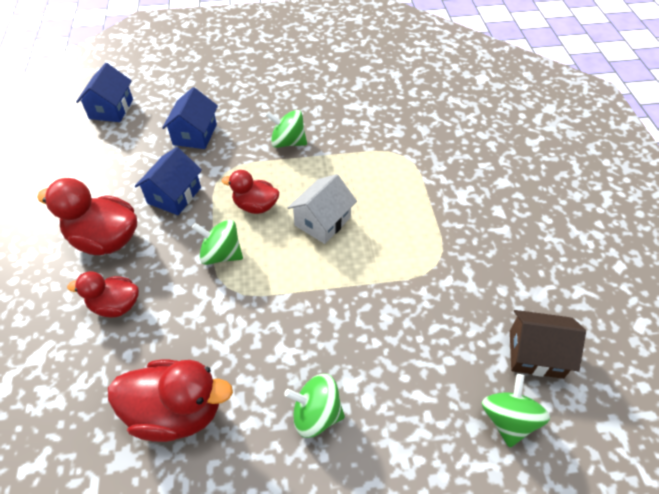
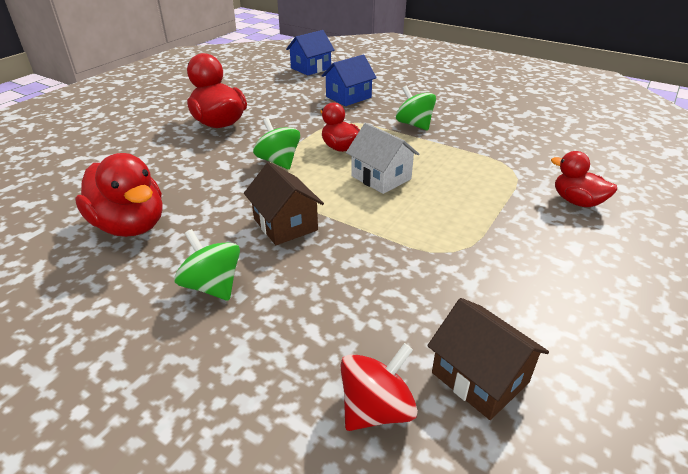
camera: 40 degrees right, 15 degrees down
red duck [67,271,139,318] -> red duck moved to [551,151,617,207]
blue house [135,147,202,215] -> none
white house [287,174,357,244] -> white house turned 60 degrees clockwise [346,123,419,194]
green spinning top [482,374,550,448] -> red spinning top [340,343,418,431]
none -> brown house [244,162,324,245]

